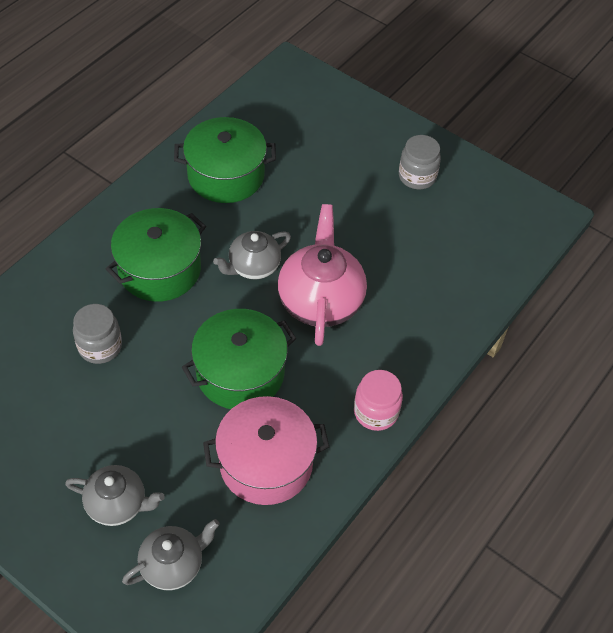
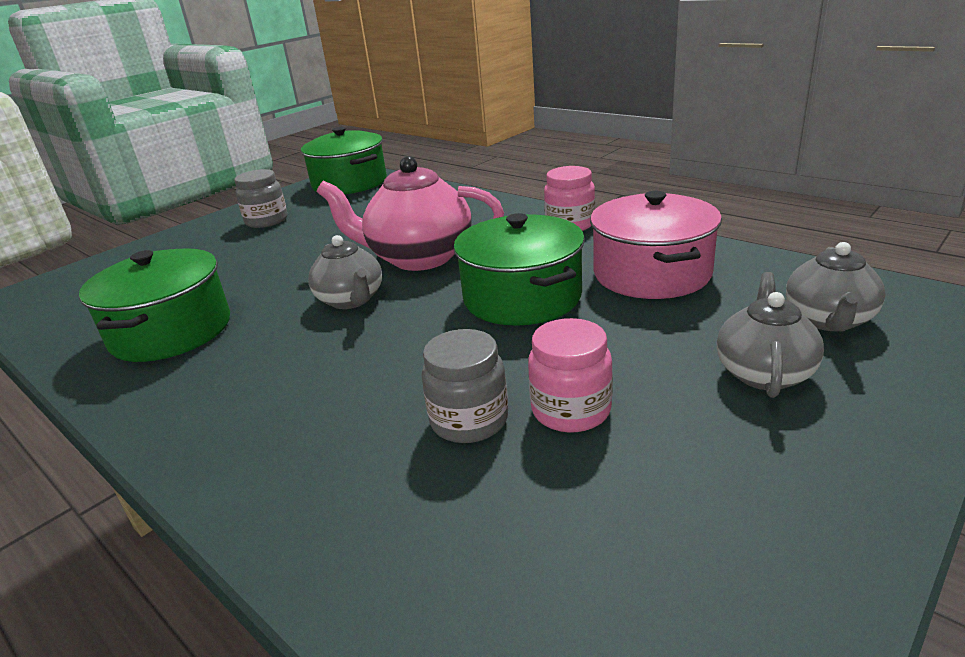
camera: 80 degrees left, 25 degrees down
green pot [106,208,206,302] -> green pot moved to [301,127,387,195]
grey teapot [122,519,220,590] -> grey teapot turned 135 degrees counterclockwise [786,242,885,331]
none -> pink jar [528,318,613,433]

